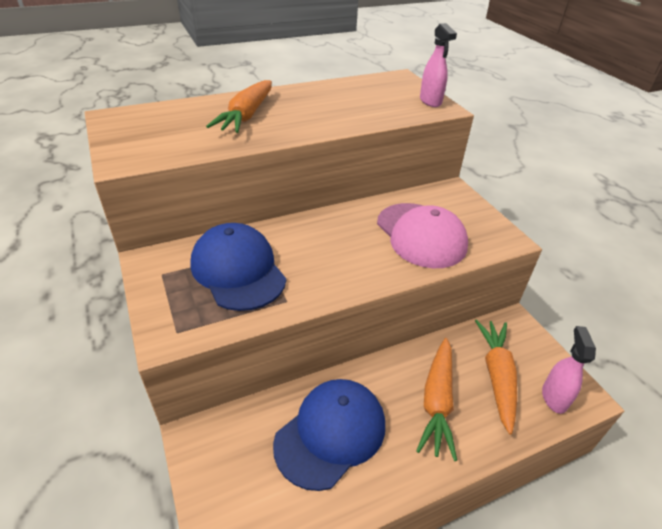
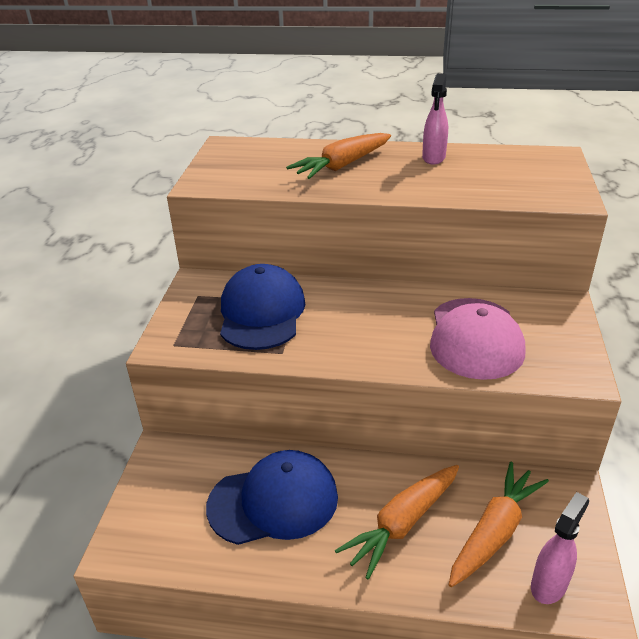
camera: 35 degrees right, 5 degrees down
pink spray bottle [420,23,457,107] -> pink spray bottle moved to [422,73,448,165]

